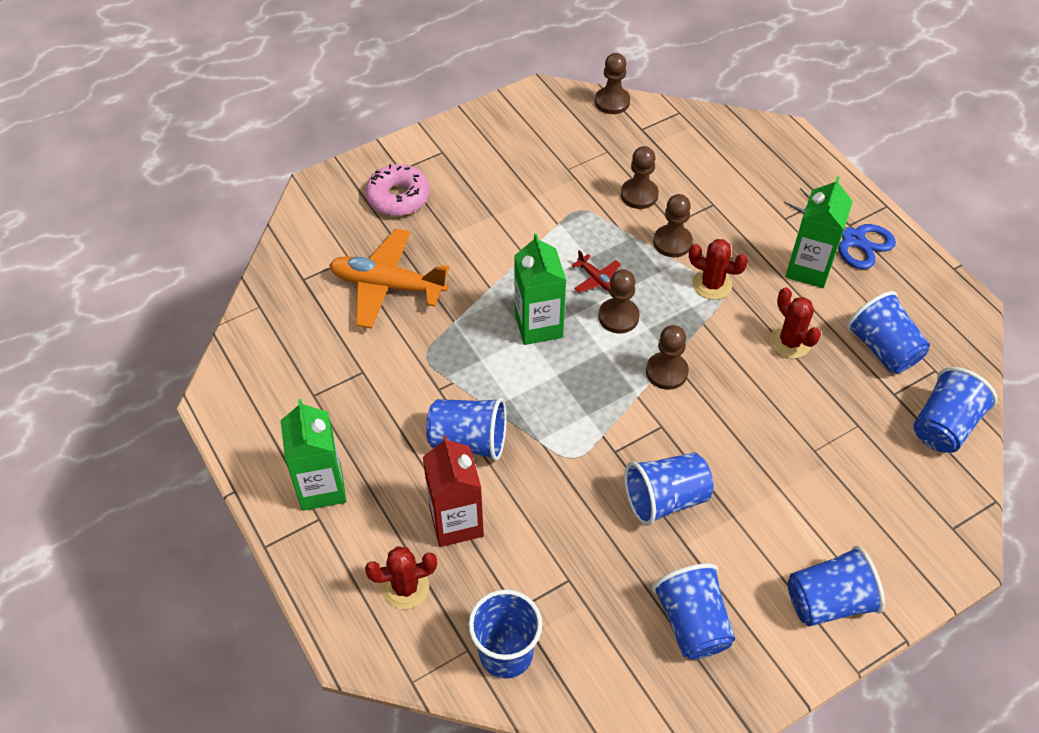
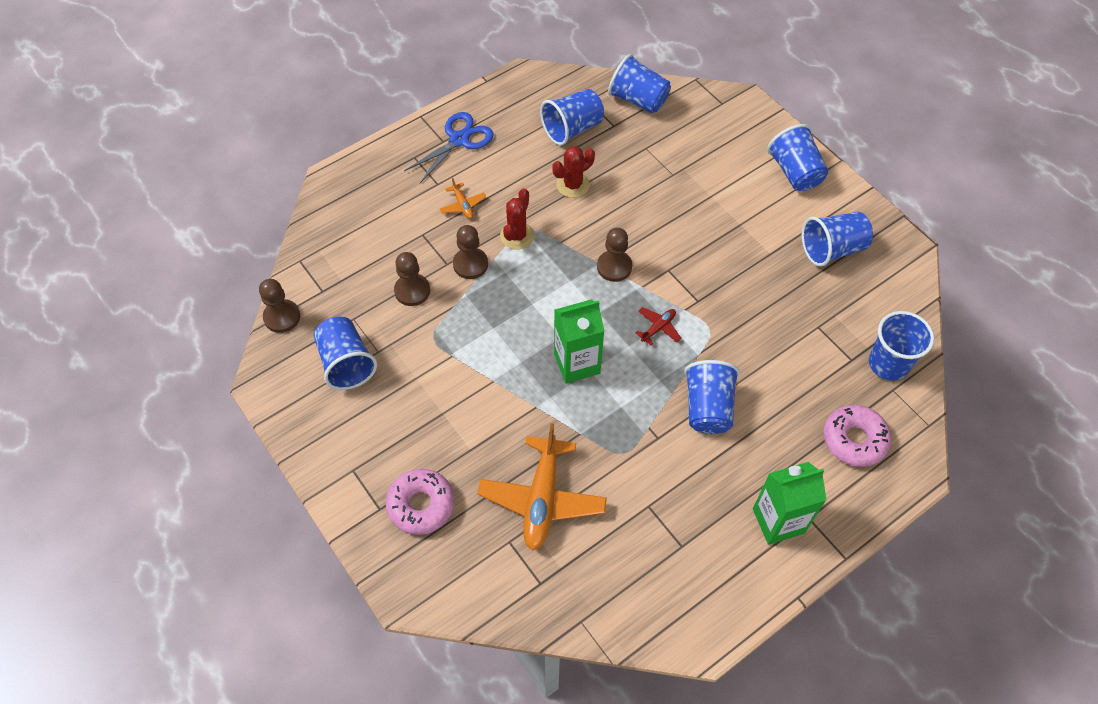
camera: 95 degrees left, 5 degrees up
red cactus [365,546,437,609] -> pink donut [823,405,891,467]
red carton [423,435,484,547] -> none
red plane [571,250,621,293] -> red plane moved to [636,307,681,345]
brown pawn [599,269,640,333] -> none
blue cup [624,452,713,526] -> blue cup moved to [314,317,377,390]
green carton [785,176,853,288] -> none
none -> orange plane [440,178,486,219]

